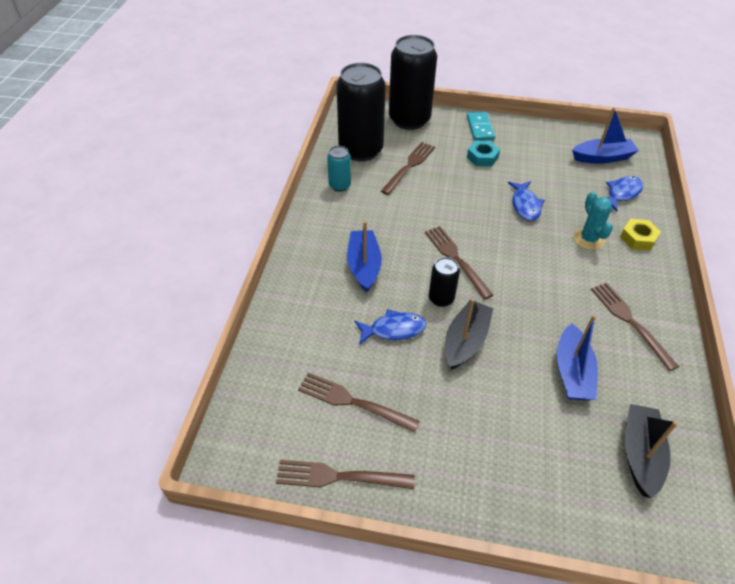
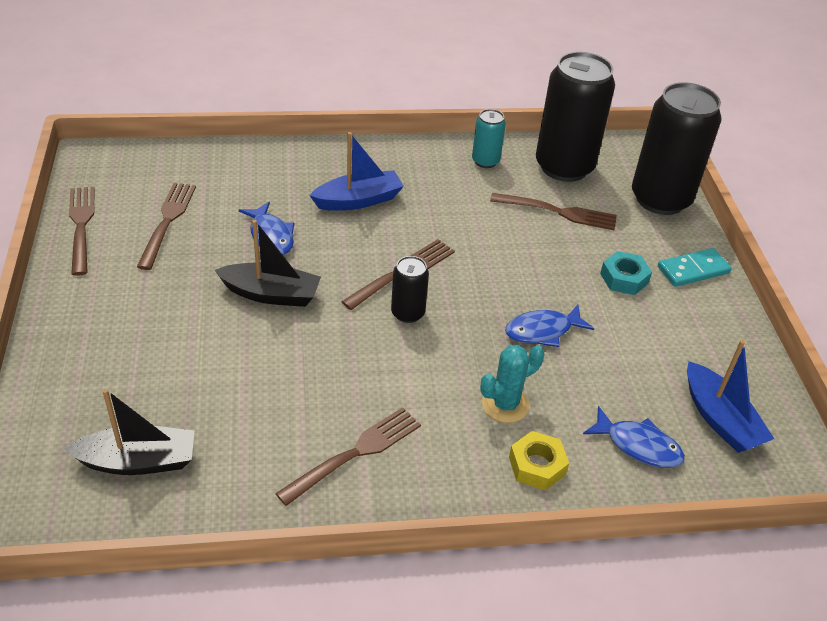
camera: 70 degrees right, 5 degrees down
black can [429,257,460,307] -> black can moved to [391,256,429,323]
blue boat [557,315,598,400] -> none

